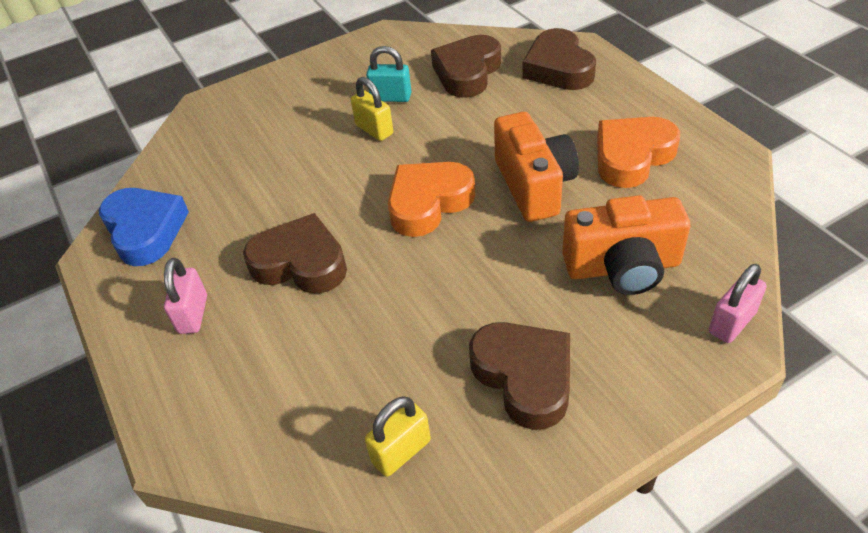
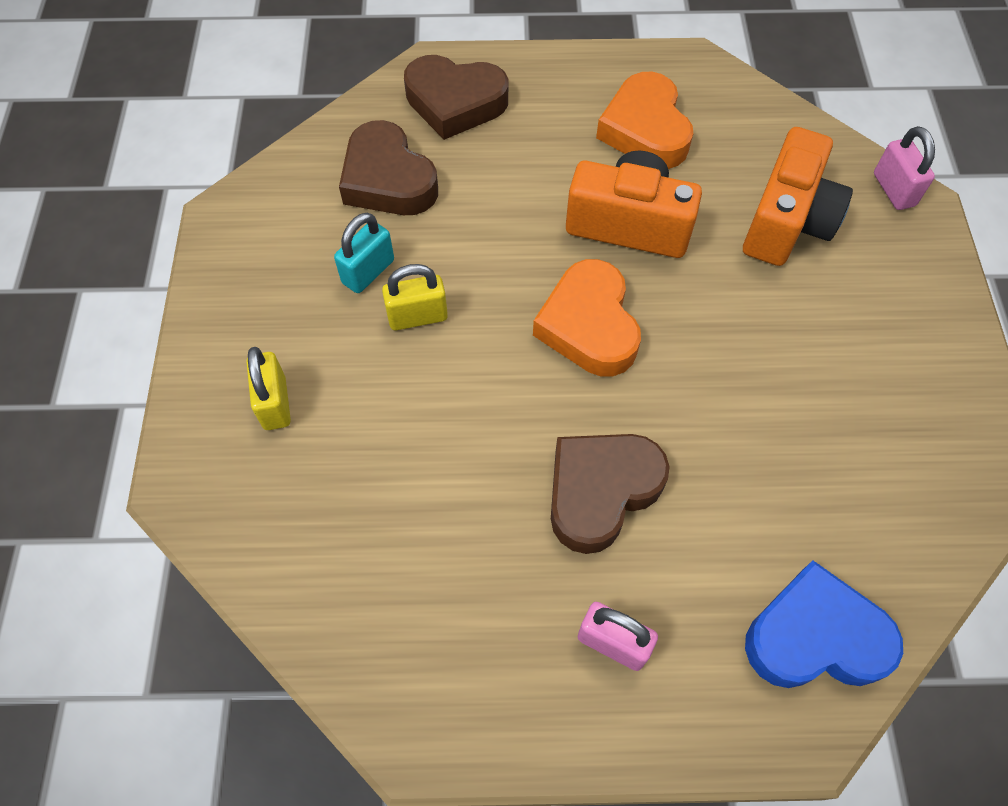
camera: 65 degrees left, 15 degrees up
blue heart [99,188,189,266] -> blue heart moved to [745,561,903,688]
yellow padlock [365,396,431,477] -> yellow padlock moved to [246,347,291,430]
brown heart [469,322,570,430] -> none

